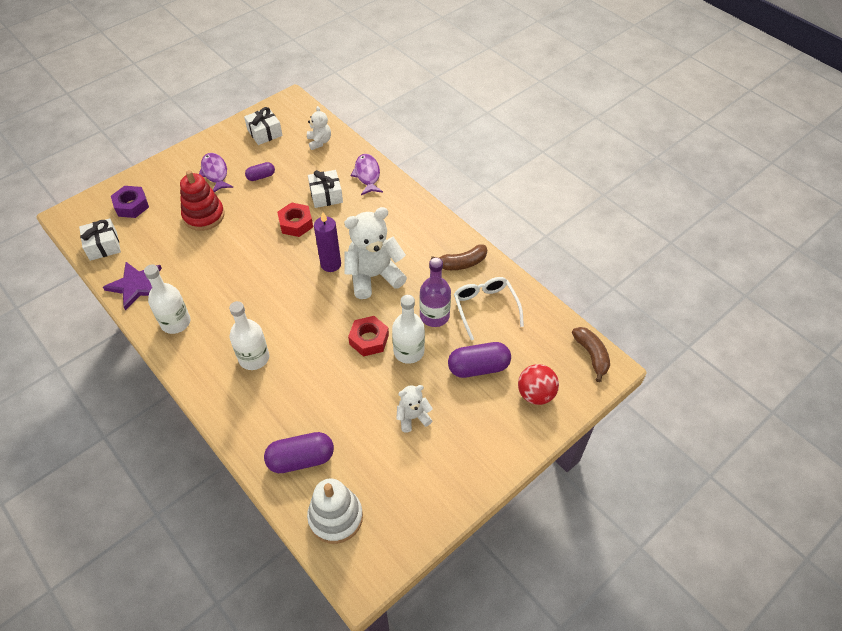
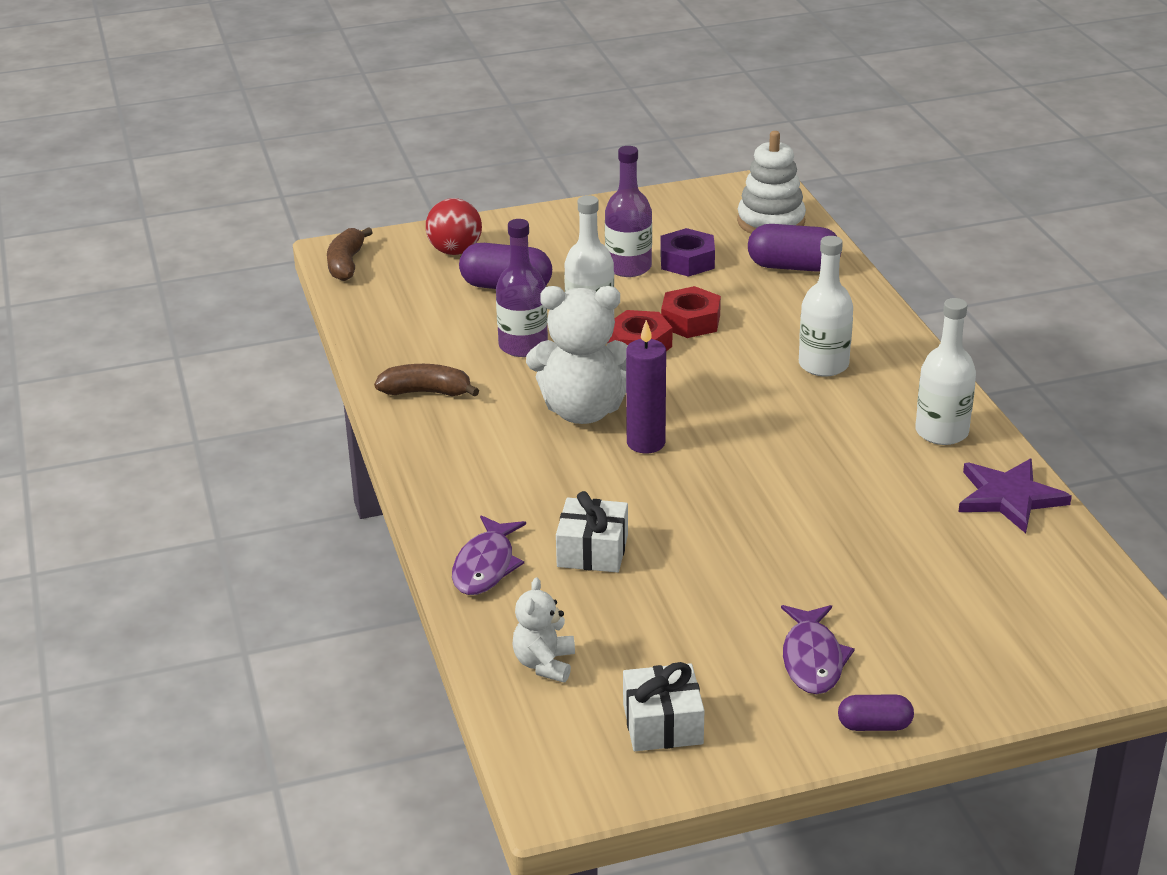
camera: 155 degrees left, 20 degrees down
white gift [79,218,121,261] -> none
purple nut [111,186,149,218] -> purple nut moved to [660,228,715,277]
red stacking toy [180,170,225,231] -> none
purple capsule [245,162,275,181] -> purple capsule moved to [838,695,914,731]
red nut [277,202,313,237] -> red nut moved to [661,286,721,338]
white teddy bear [396,385,433,433] -> purple bottle [605,146,652,277]
white glasses [454,277,524,340] -> none

